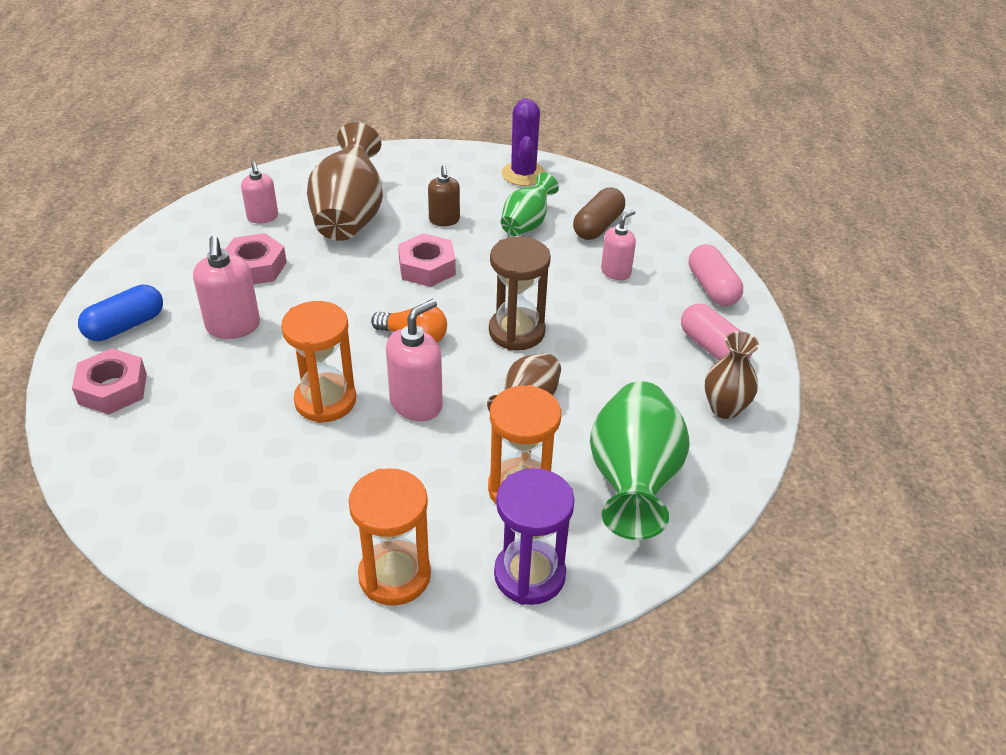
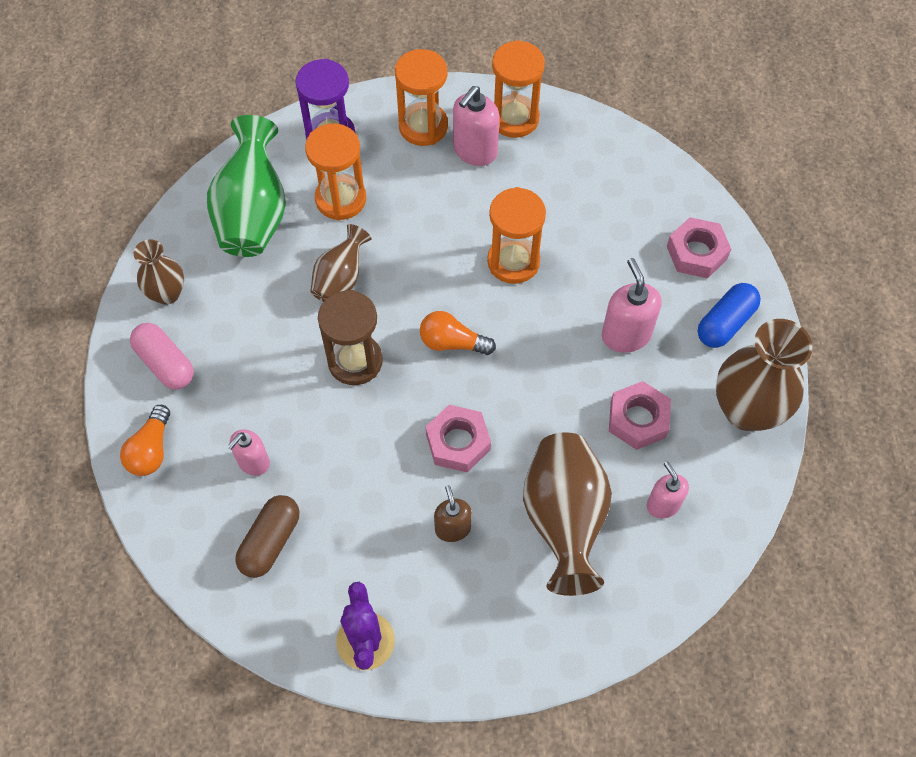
camera: 175 degrees right, 20 degrees up
pink soap dispenser [386,299,443,421] -> pink soap dispenser moved to [453,86,500,166]
green vase [501,173,559,236] -> none
pink capsule [689,244,743,306] -> orange light bulb [120,405,170,476]
none -> orange hourglass [492,40,545,138]
none -> brown vase [716,319,813,431]

